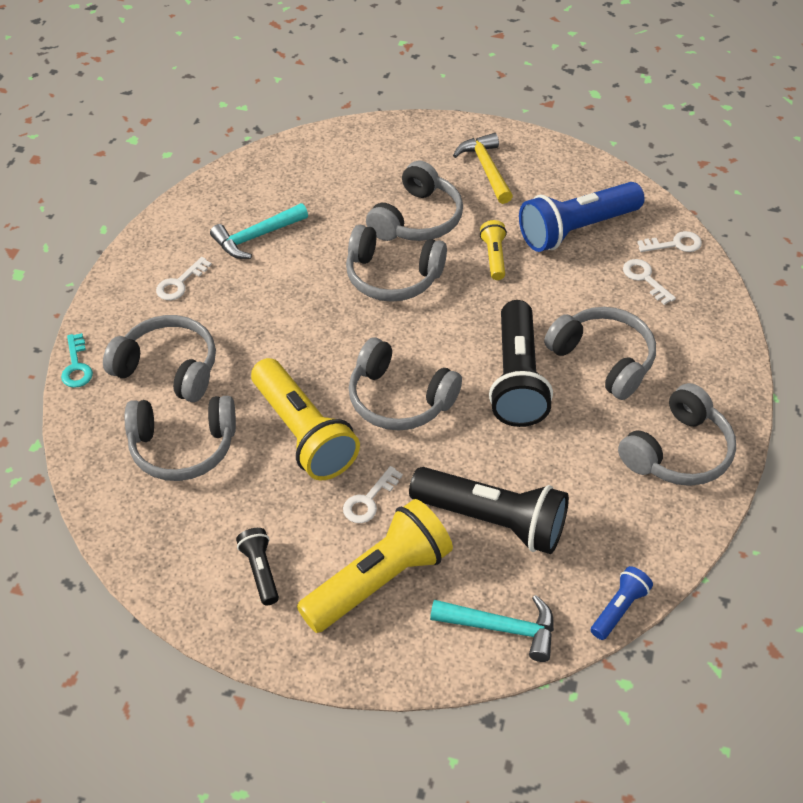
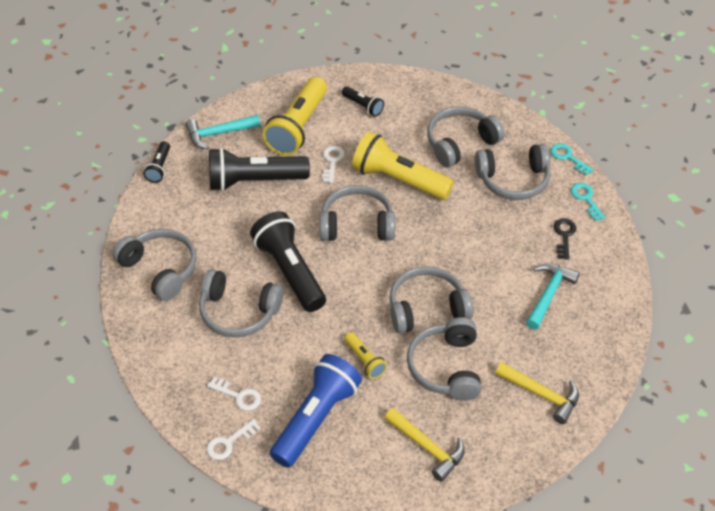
camera: 150 degrees right, 0 degrees up
white key [156,257,212,300] -> black key [554,218,576,260]
blue flashlight [591,566,653,640] -> black flashlight [144,141,170,183]
grey headphones [618,383,736,486] -> grey headphones turned 120 degrees clockwise [112,229,197,301]
none -> yellow hammer [495,362,579,424]
none -> turquoise key [571,183,605,221]

